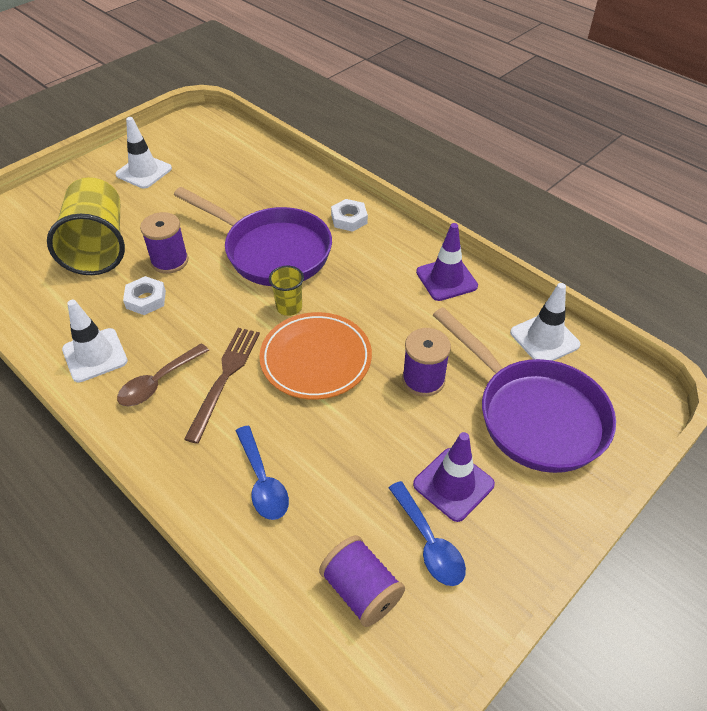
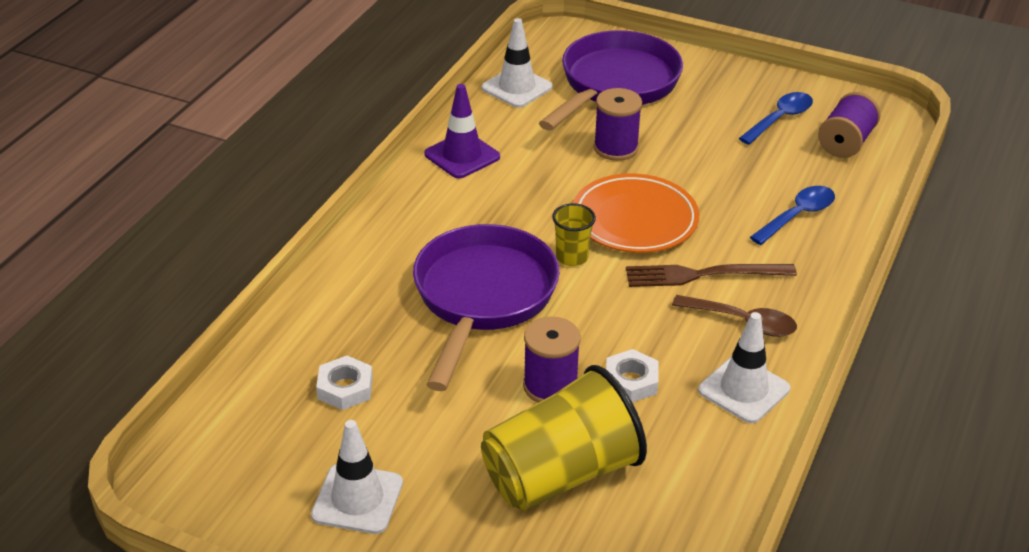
camera: 110 degrees left, 10 degrees down
white nut [331,199,368,232] -> white nut moved to [316,356,373,410]
purple traffic cone [413,432,495,522] -> none

